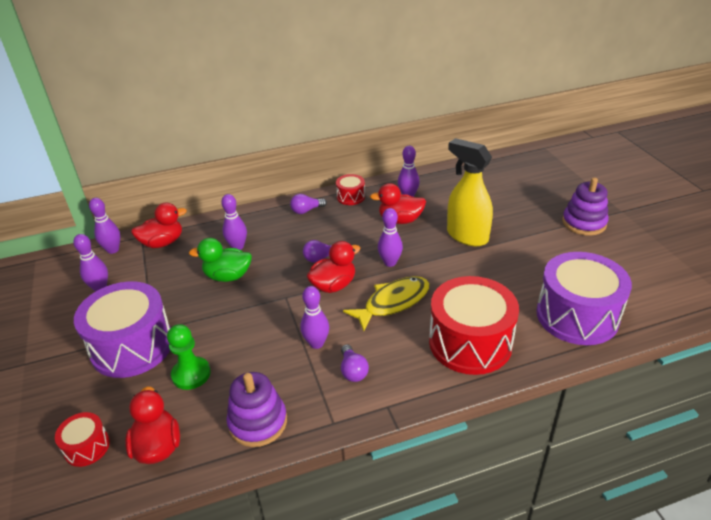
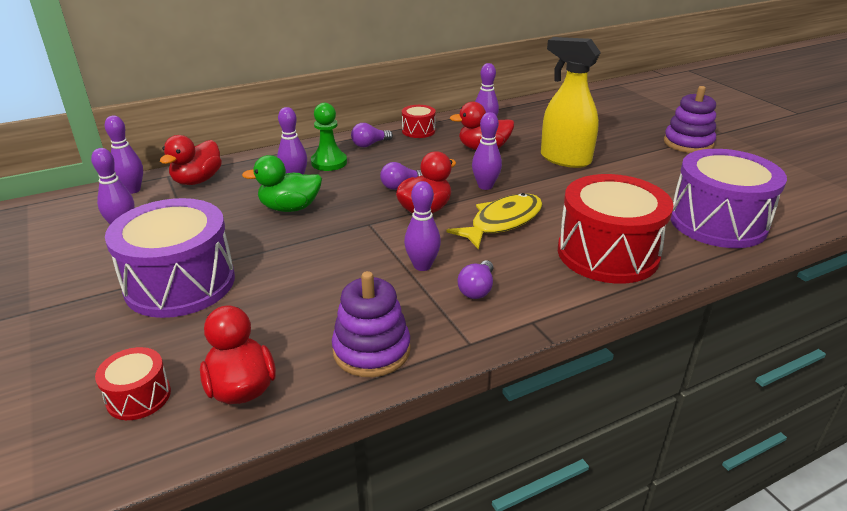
camera: 10 degrees left, 5 degrees down
red duck [131,203,187,248] -> red duck turned 150 degrees clockwise [160,135,222,185]
green pawn [167,324,211,390] -> green pawn moved to [311,103,347,171]
purple light bulb [341,344,369,382] -> purple light bulb turned 45 degrees clockwise [458,260,493,299]

